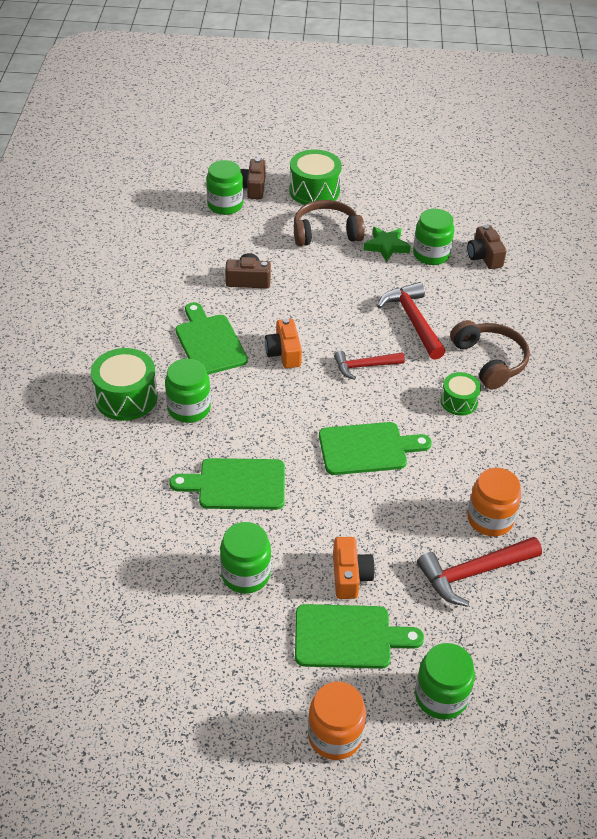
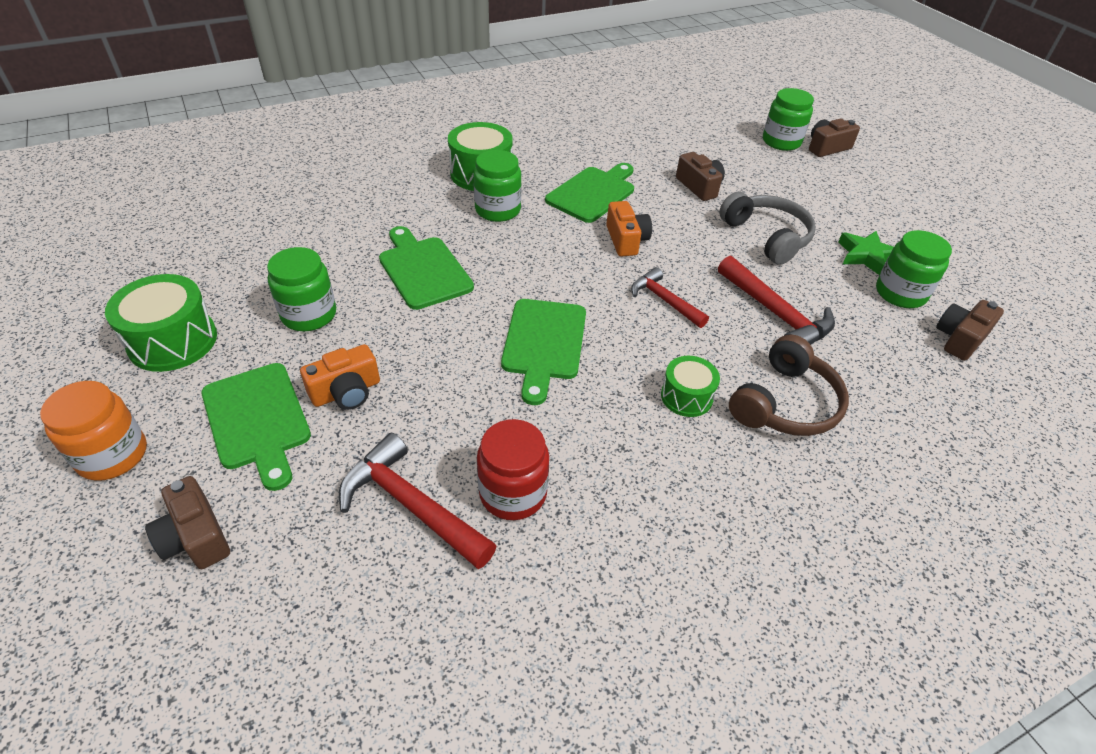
camera: 60 degrees right, 0 degrees up
orange camera [265,318,302,368] -> orange camera turned 120 degrees clockwise [606,201,652,256]
green drum [289,149,342,205] -> green drum moved to [105,274,217,372]
brown headphones [294,200,365,246] -> none
green cutting board [319,422,432,475] -> green cutting board turned 45 degrees clockwise [501,299,586,405]
red hammer [377,282,446,360] -> red hammer turned 105 degrees clockwise [718,256,835,345]
green jar [415,643,475,720] -> brown camera [145,476,230,569]
orange jar [467,468,521,536] -> red jar [477,419,549,520]
none -> grey headphones [719,192,816,265]

